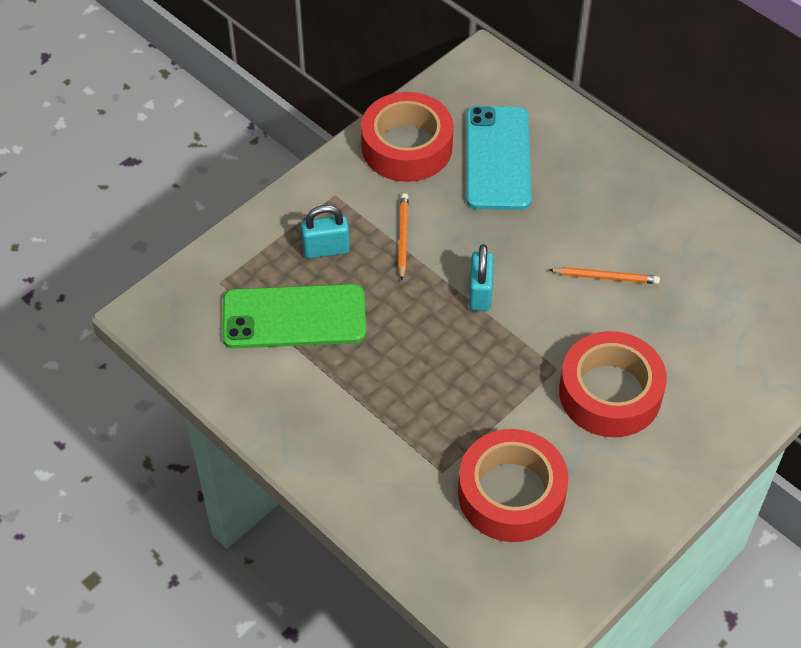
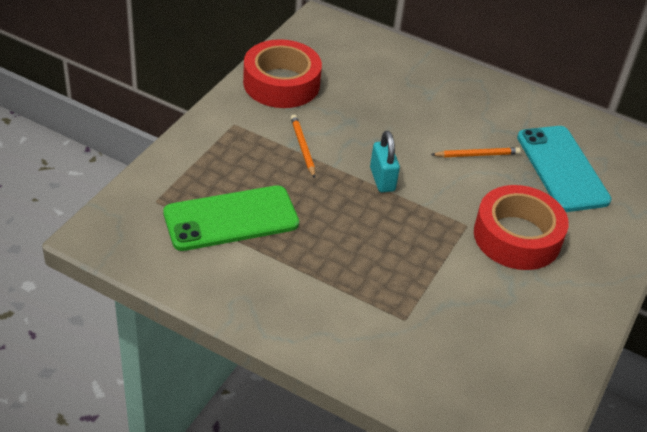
camera: 20 degrees left, 10 degrees down
turquoise padlock [301,205,350,259] -> none
red tape [458,429,568,542] -> none
turquoise phone [466,106,532,210] -> turquoise phone moved to [517,126,612,212]

